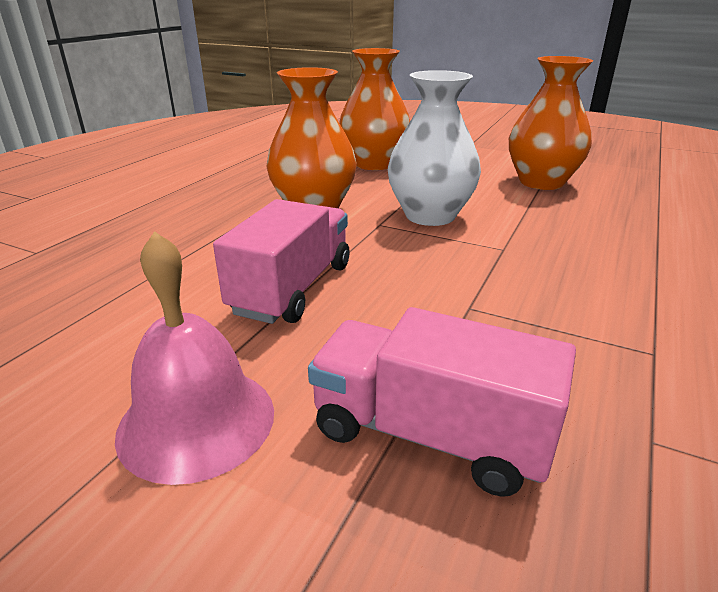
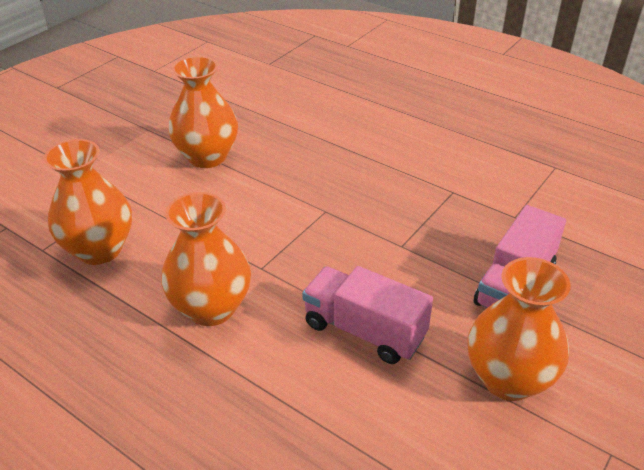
camera: 80 degrees left, 10 degrees up
pink bell [115,231,274,485] -> orange vase [468,257,571,401]
white vase [388,70,481,226] -> none

